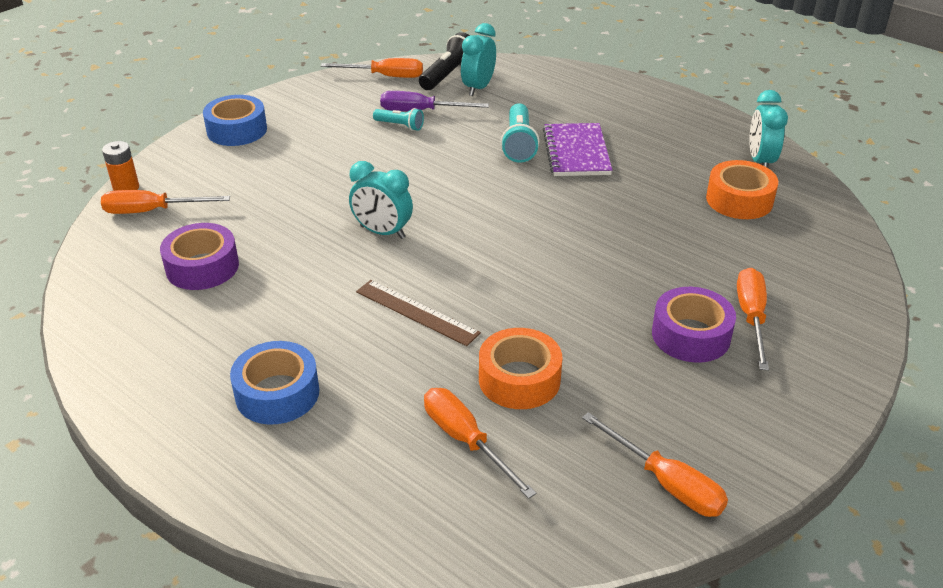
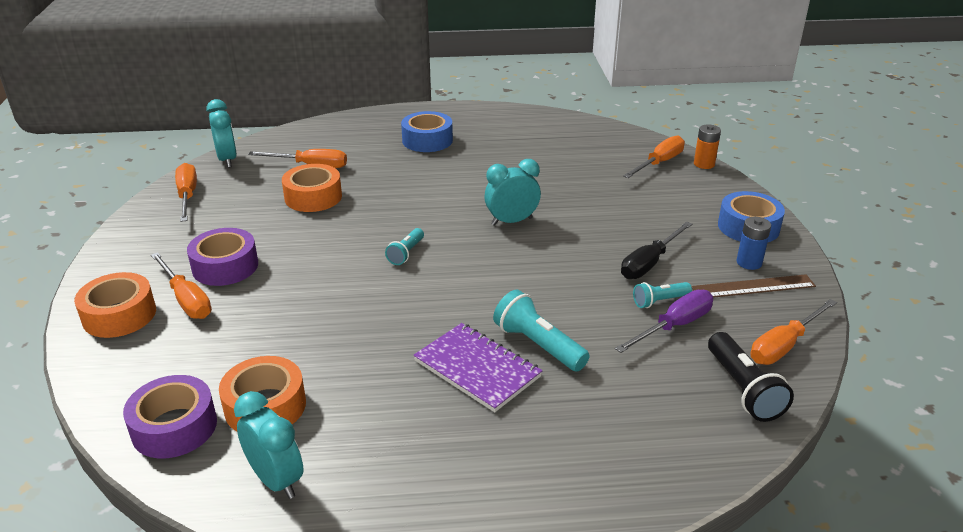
camera: 135 degrees right, 5 degrees down
purple tape [160,223,239,290] -> purple tape moved to [123,375,217,458]
brown ruler [356,280,481,346] -> brown ruler moved to [691,274,816,298]
turquoise clock [461,23,496,96] -> turquoise clock moved to [207,99,237,168]
orange screwdriver [582,412,728,517] -> orange screwdriver turned 75 degrees clockwise [175,163,197,222]
none -> orange tape [74,272,156,338]
none -> turquoise flashlight [385,228,424,265]
none -> black screwdriver [621,222,692,279]
none -> blue battery [736,217,771,270]

